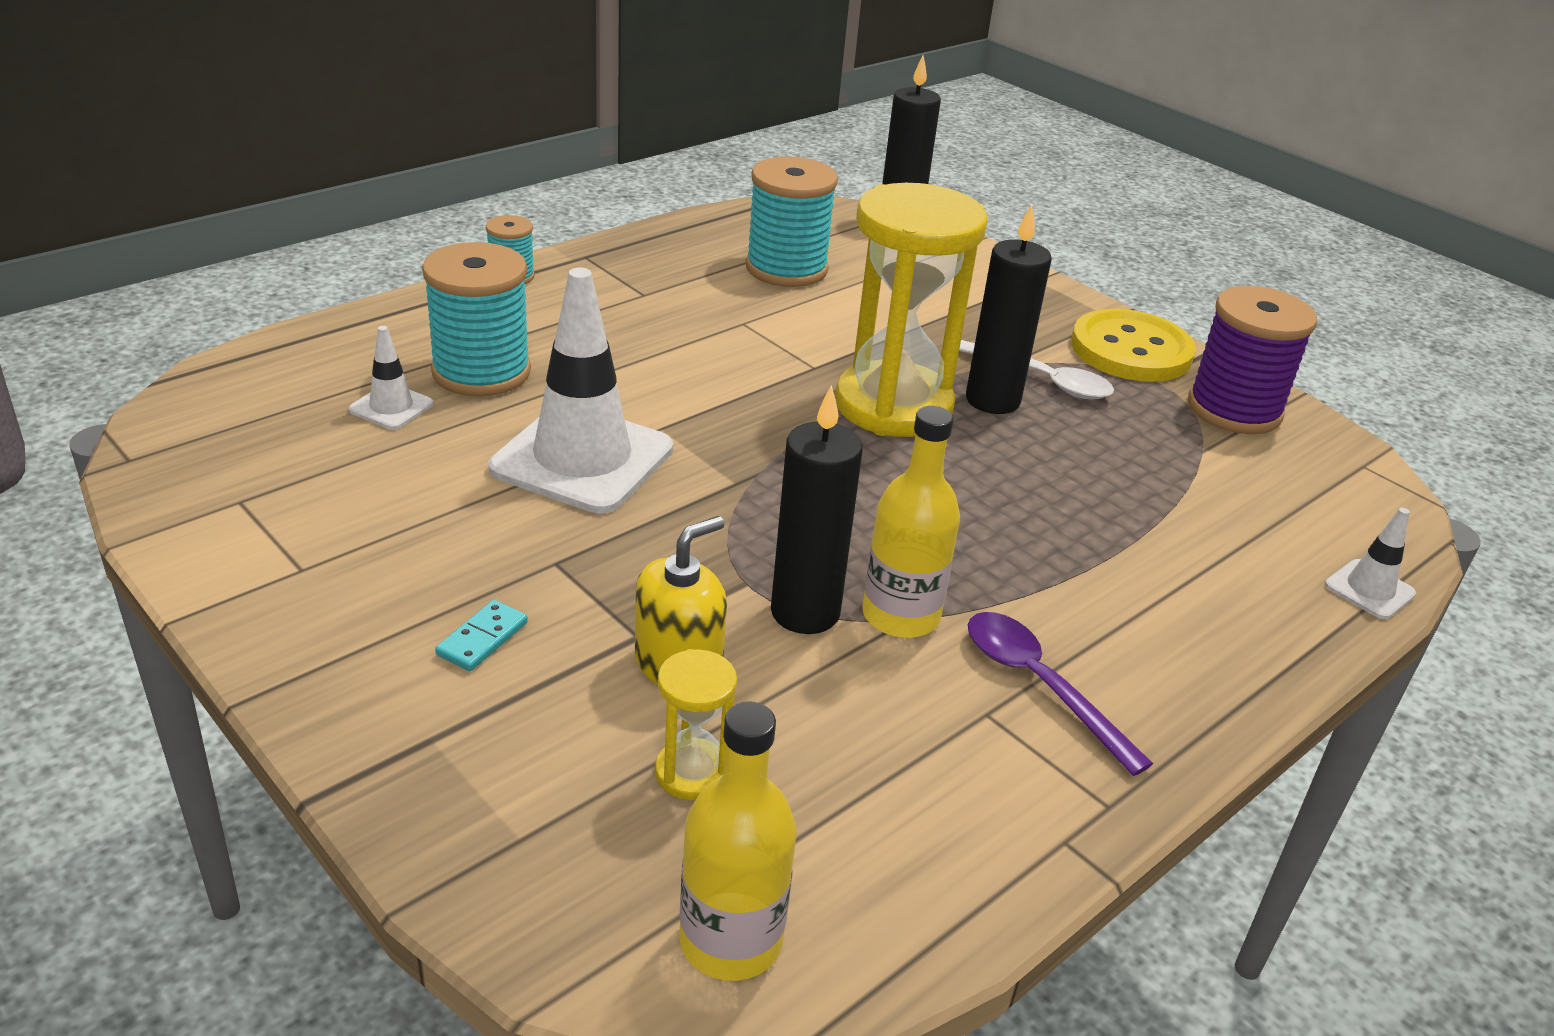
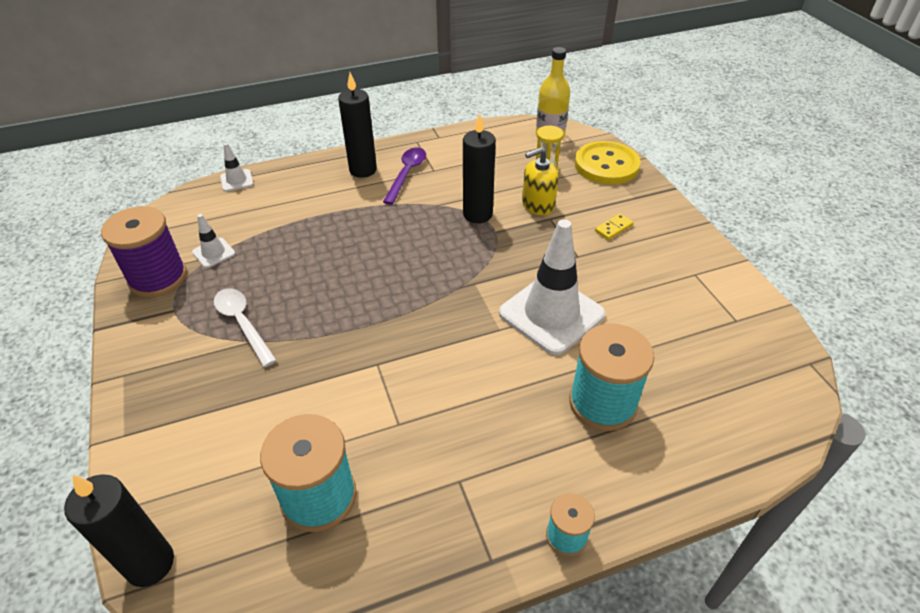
camera: 155 degrees left, 10 degrees up
white traffic cone [349,326,433,430] -> white traffic cone moved to [192,214,235,268]
turquoise domino [435,600,528,671] -> yellow domino [595,214,634,240]
yellow hourglass [835,183,988,437] -> none
yellow bottle [862,406,960,638] -> none
black candle [966,204,1052,414] -> black candle moved to [338,73,377,178]
purple spoon [968,612,1153,776] -> purple spoon turned 150 degrees counterclockwise [383,148,426,205]
yellow button [1071,309,1196,382] -> yellow button moved to [575,141,641,184]

